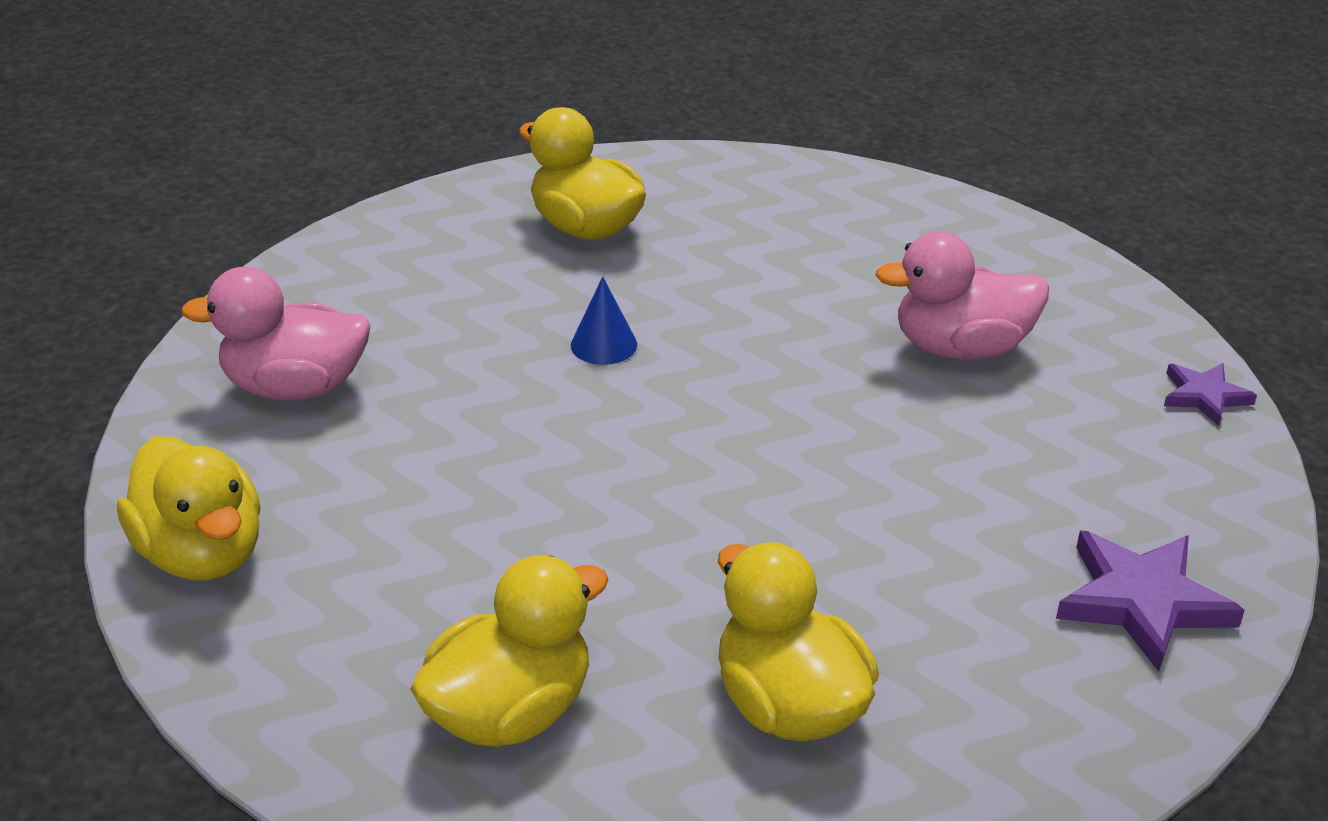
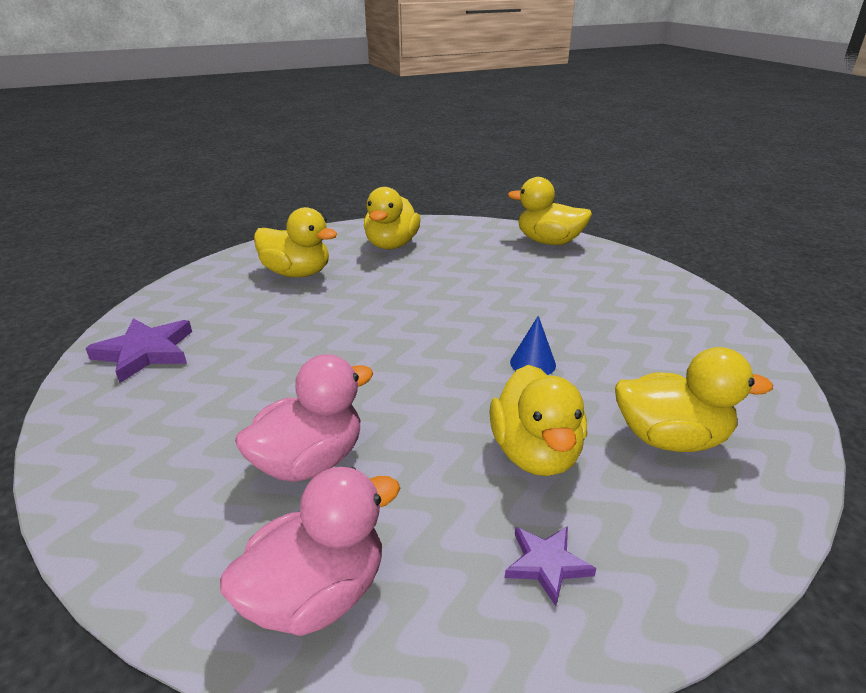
camera: 145 degrees right, 5 degrees down
pink duck [181,267,370,400] -> pink duck moved to [220,467,400,636]
purple star [1164,363,1257,426] -> purple star moved to [505,526,596,606]
none -> yellow duck [489,365,587,476]

